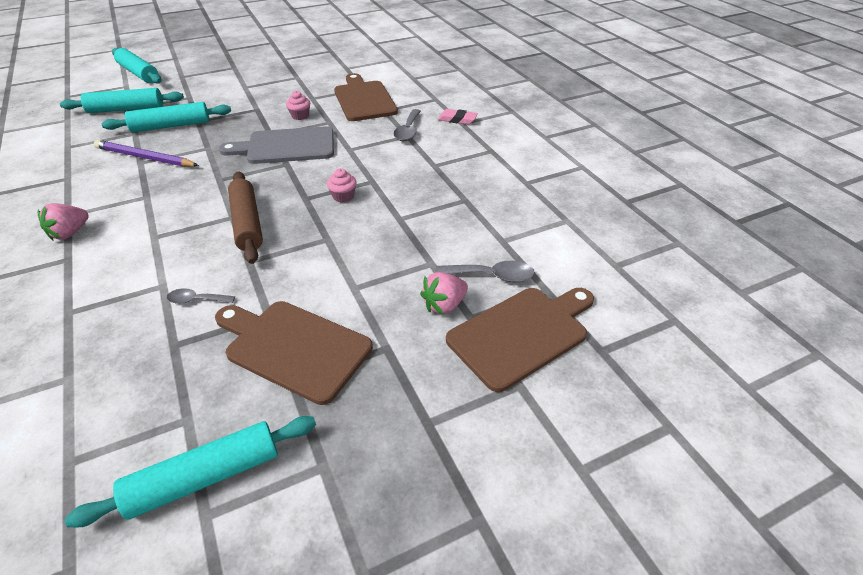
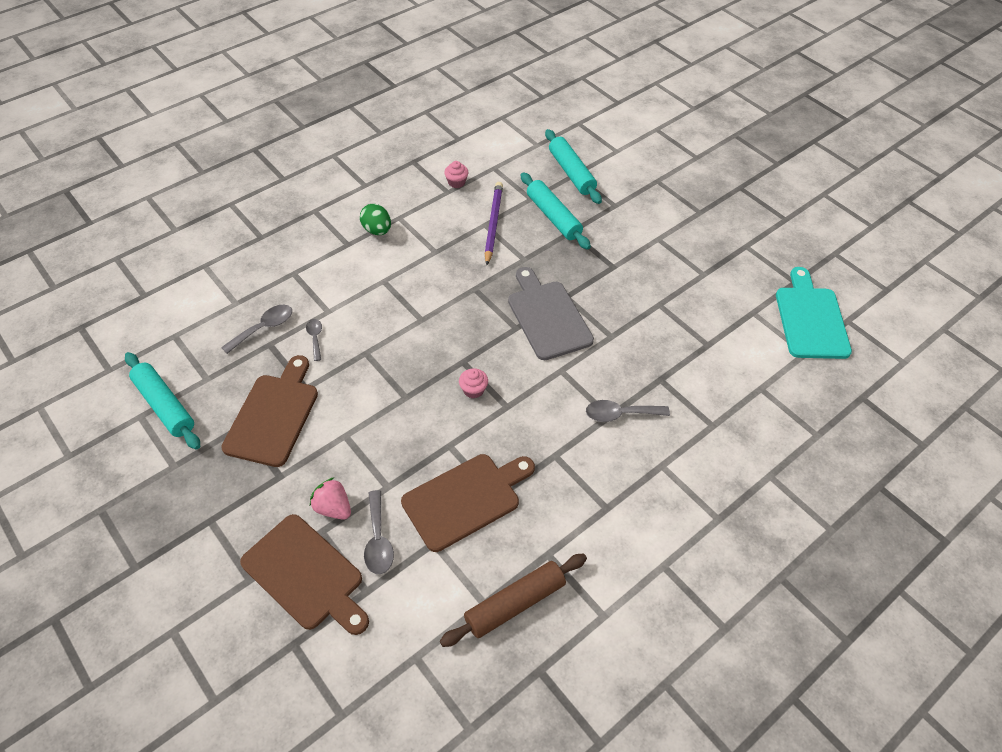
camera: 75 degrees right, 10 degrees up
pink strawberry [37,203,89,240] -> green egg [360,204,391,235]
turquoise rolling pin [112,48,162,84] -> none
brown rolling pin [228,171,263,264] -> brown rolling pin moved to [440,554,587,647]
pink cupcake [286,91,310,120] -> pink cupcake moved to [444,161,468,188]
brown cutting board [334,73,398,121] -> brown cutting board moved to [401,454,535,552]
pink eraser [438,109,478,125] -> none
none -> grey spoon [221,305,292,354]
none -> turquoise cutting board [776,267,852,359]

